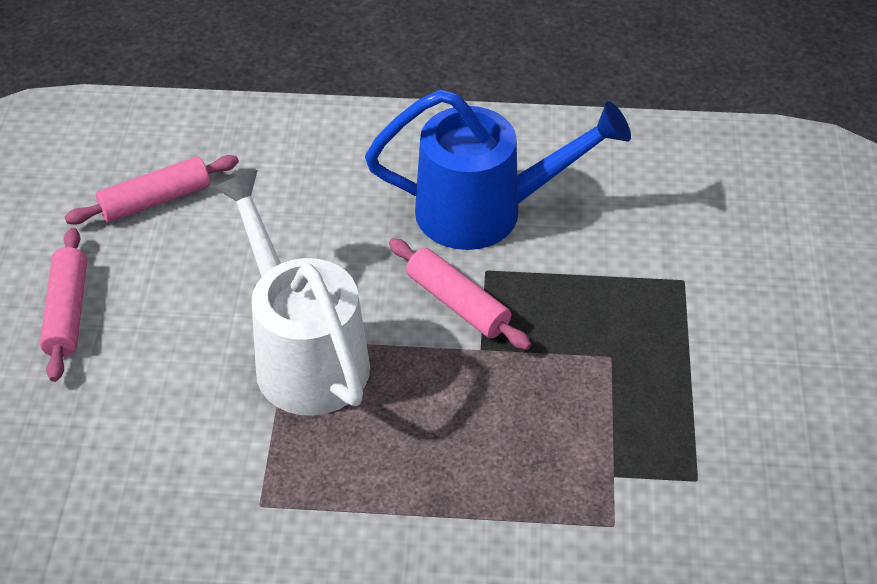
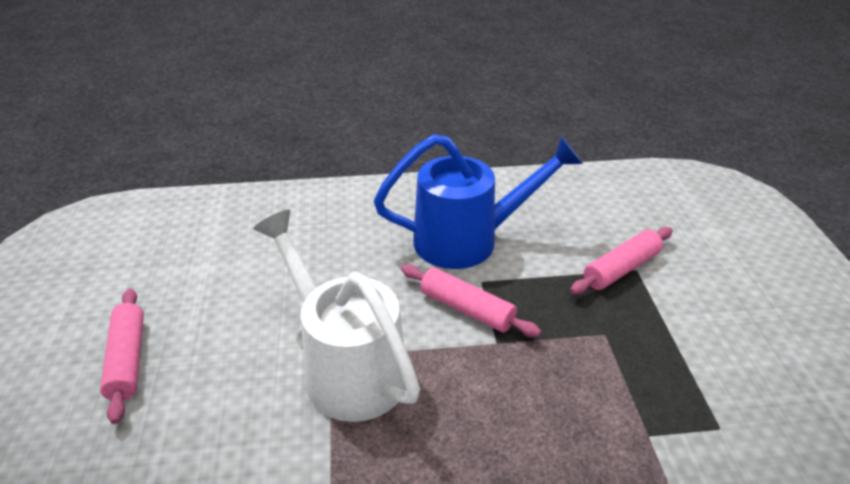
camera: 10 degrees left, 10 degrees down
pink rolling pin [65,155,239,225] -> pink rolling pin moved to [570,227,673,294]

